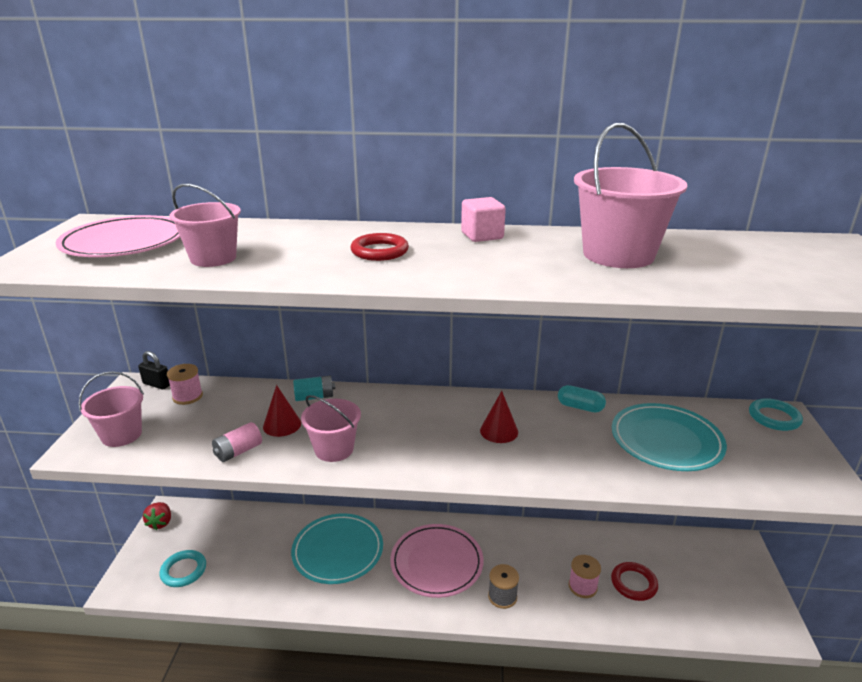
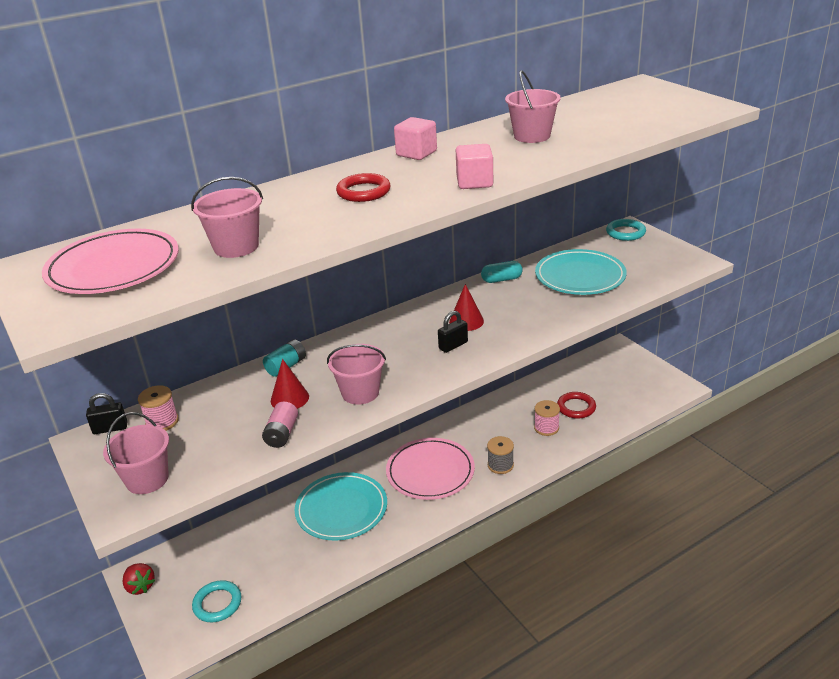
camera: 35 degrees left, 5 degrees up
pink bucket [574,123,687,268] -> pink bucket [505,70,561,143], size x0.63
none -> black padlock [438,311,468,353]
none -> pink cube [456,144,493,189]

